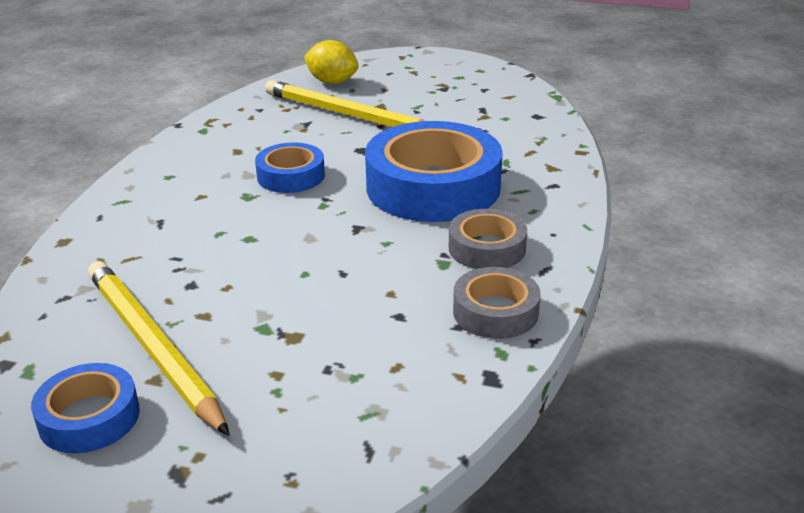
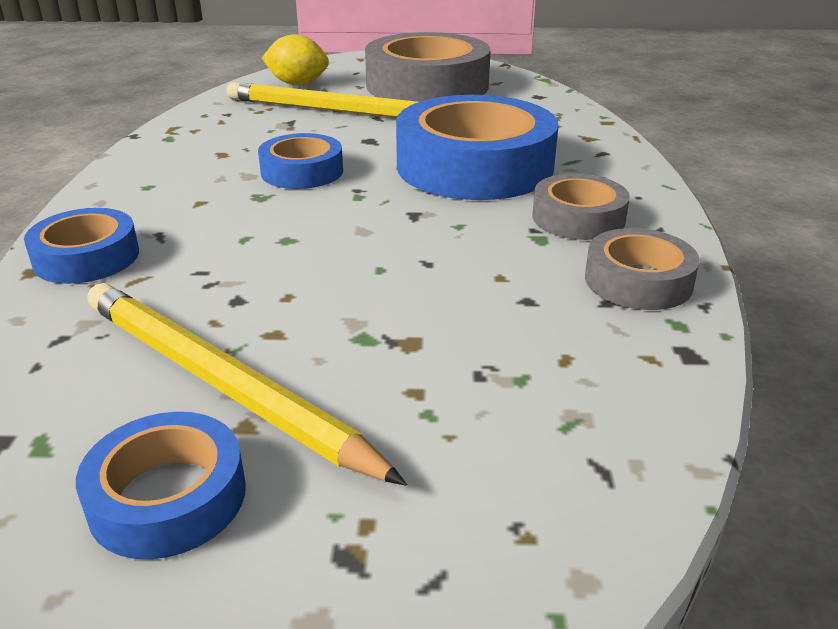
camera: 15 degrees left, 0 degrees up
none -> blue tape [24,208,139,284]
none -> grey tape [365,32,491,102]

